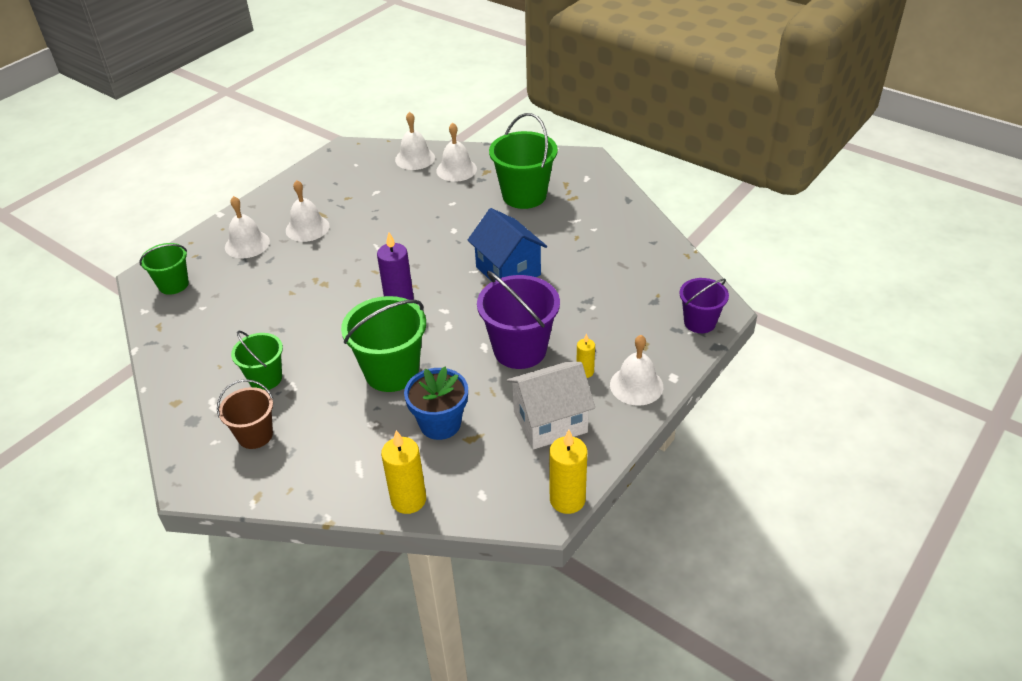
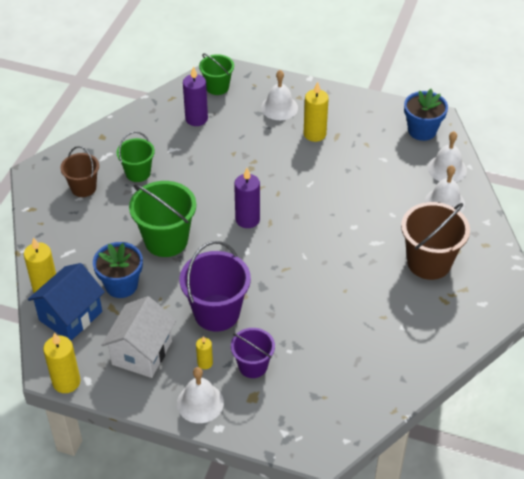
camera: 70 degrees right, 5 degrees up
white bell [286,180,329,242] -> yellow candle [304,81,329,142]
blue house [468,208,547,282] -> blue house moved to [28,263,105,341]
green bucket [489,113,558,209] -> brown bucket [401,202,470,280]
white house [507,362,595,449] -> white house turned 60 degrees clockwise [101,296,176,378]
purple bucket [679,278,729,333] -> purple bucket moved to [231,328,275,378]
none -> purple candle [183,66,208,126]
none -> blue flower pot [404,89,448,141]

